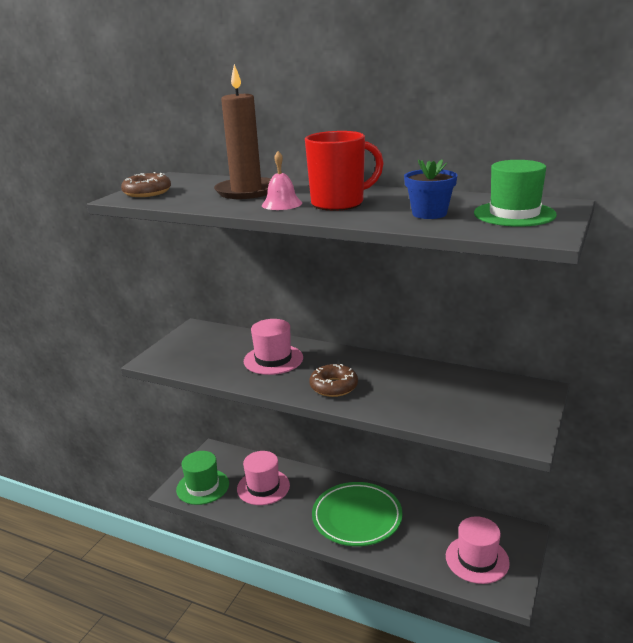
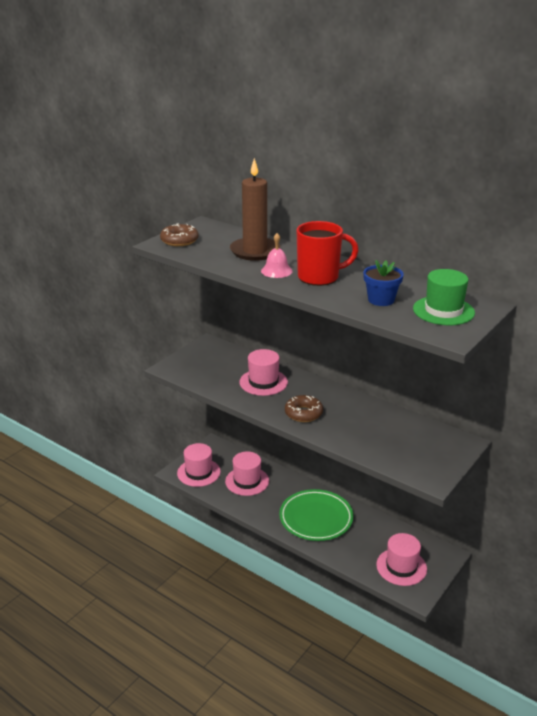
camera: 10 degrees right, 5 degrees up
green hat [176,451,229,505] -> pink hat [177,443,221,487]

